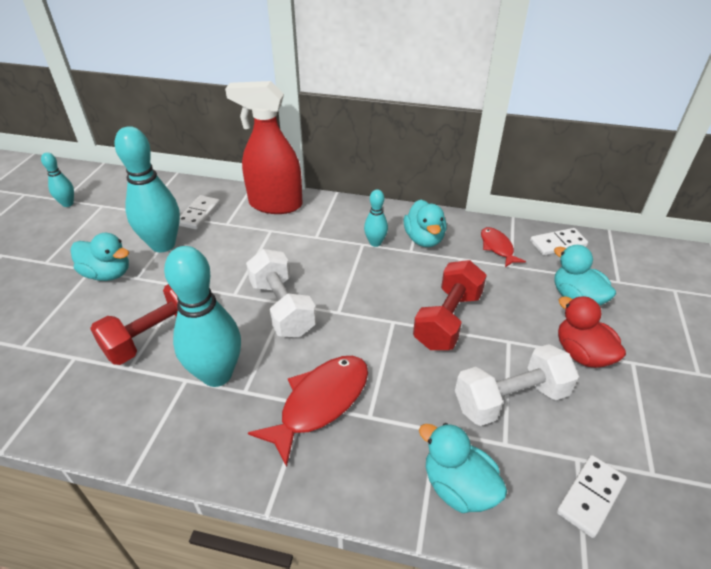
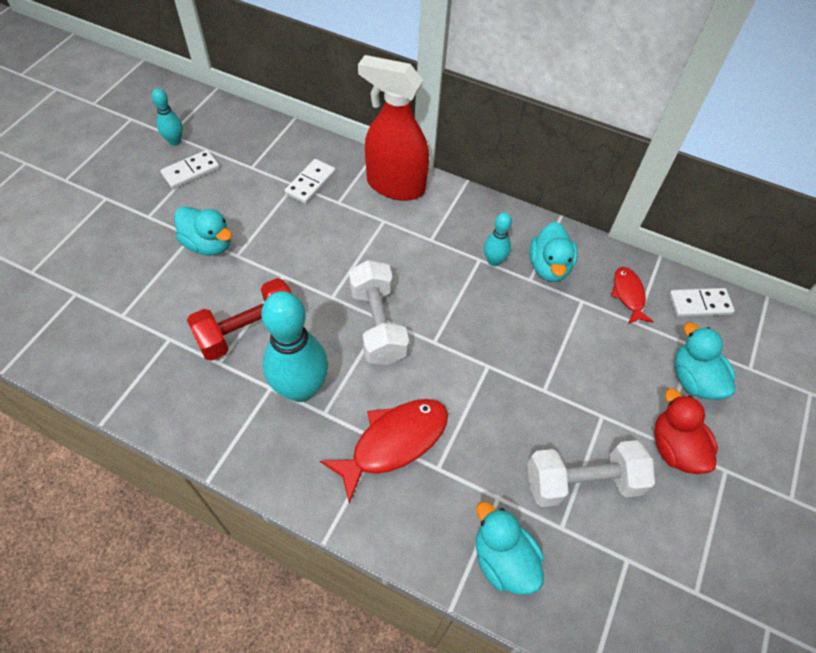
camera: 10 degrees right, 15 degrees up
turquoise bowling pin [114,126,180,252] -> none
red dumbbell [413,260,487,350] -> none
white domino [557,455,627,538] -> white domino moved to [160,150,220,189]

